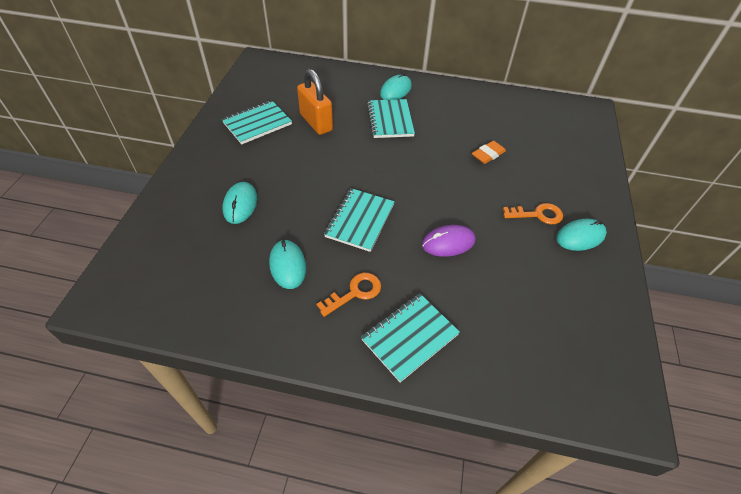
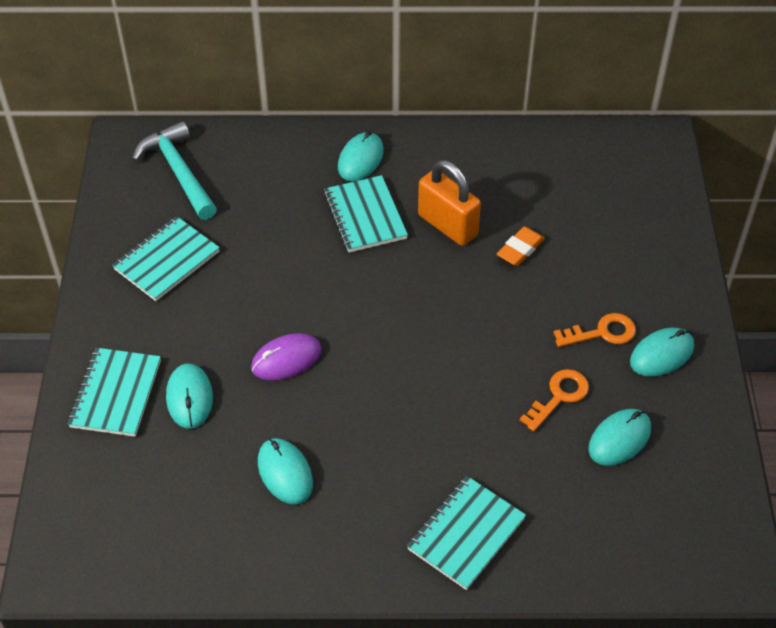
camera: 10 degrees left, 0 degrees up
orange padlock [297,69,333,135] -> orange padlock moved to [418,160,481,246]
orange key [317,273,381,317] -> orange key moved to [520,369,589,431]
turquoise notebook [324,188,395,252] -> turquoise notebook moved to [68,348,161,437]
purple mouse [422,225,476,257] -> purple mouse moved to [251,333,322,380]
none -> turquoise hammer [132,121,217,220]
none -> turquoise mouse [588,409,651,466]

